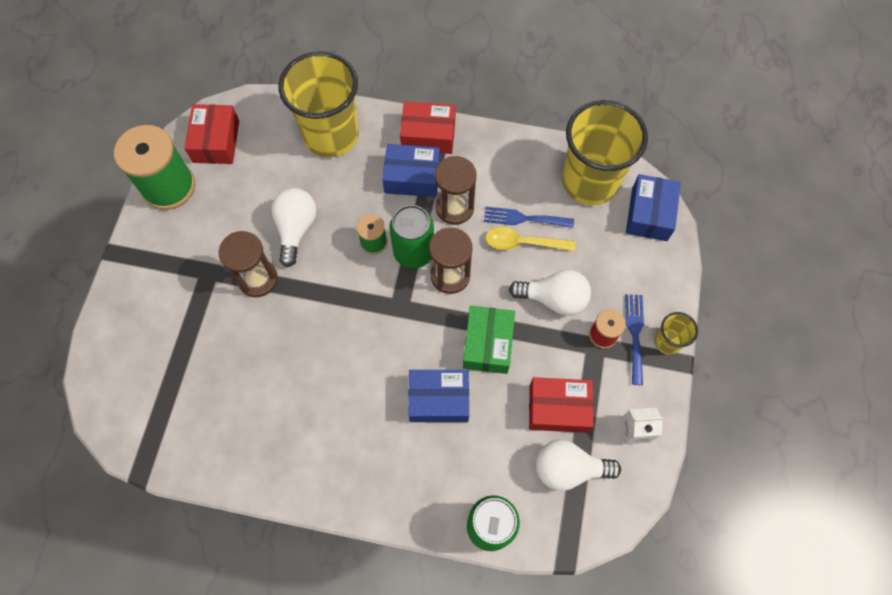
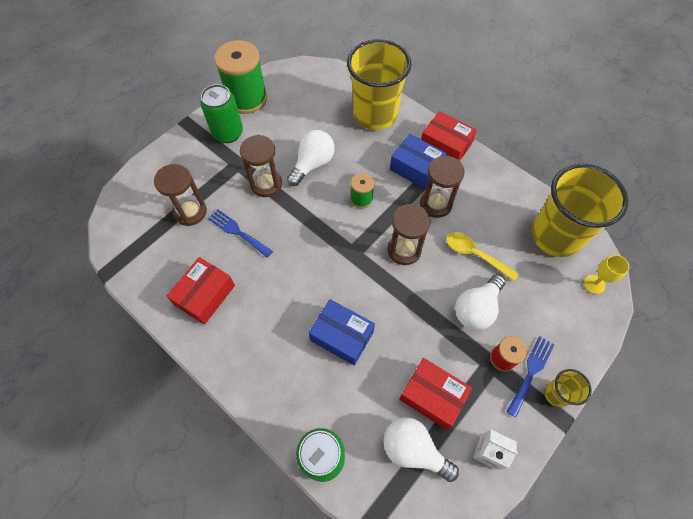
camera: 30 degrees right, 5 degrees down
red box [184,104,239,164] -> red box moved to [167,257,235,325]
green can [389,205,434,268] -> green can moved to [201,84,243,143]
green box [463,306,515,374] -> none
blue fork [484,207,574,228] -> blue fork moved to [208,209,273,258]
white light bulb [509,270,591,316] -> white light bulb turned 90 degrees clockwise [455,274,505,330]
blue box [626,174,681,241] -> yellow goblet [584,255,629,294]
none -> brown hourglass [154,164,207,226]

